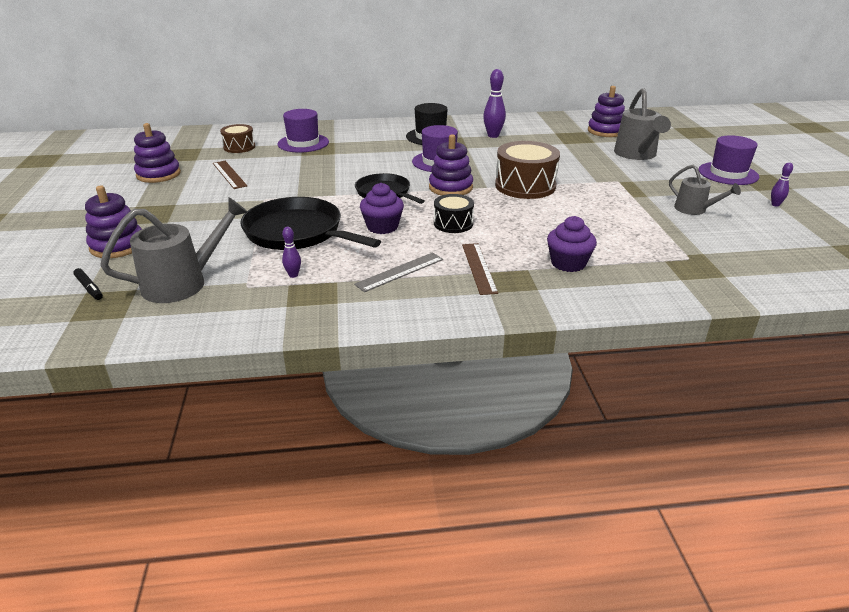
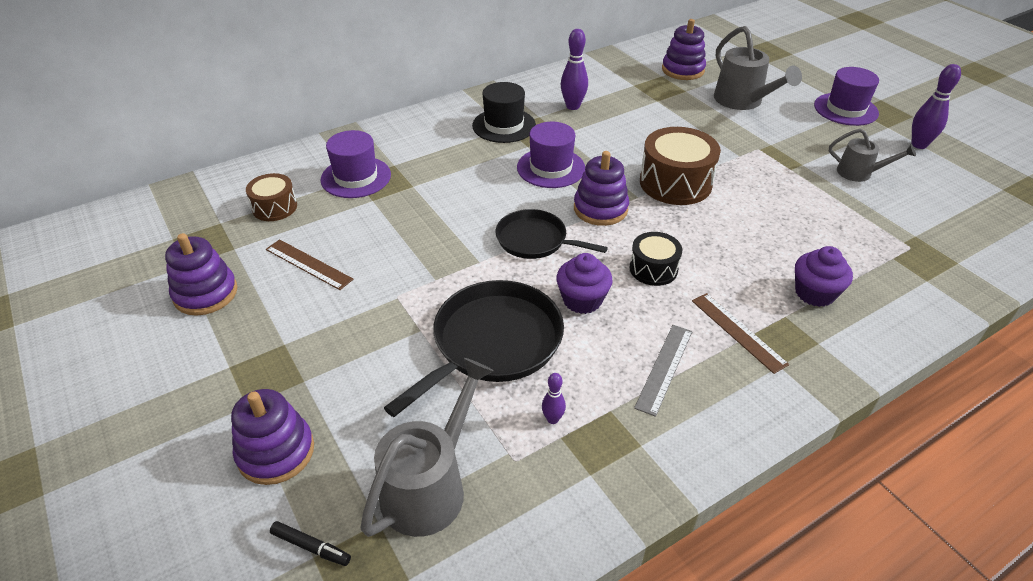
camera: 25 degrees left, 10 degrees up
black pan [240,197,381,250] -> black pan turned 120 degrees clockwise [384,280,564,417]
purple bowling pin [771,162,793,207] -> purple bowling pin [912,64,961,149], size x1.83

